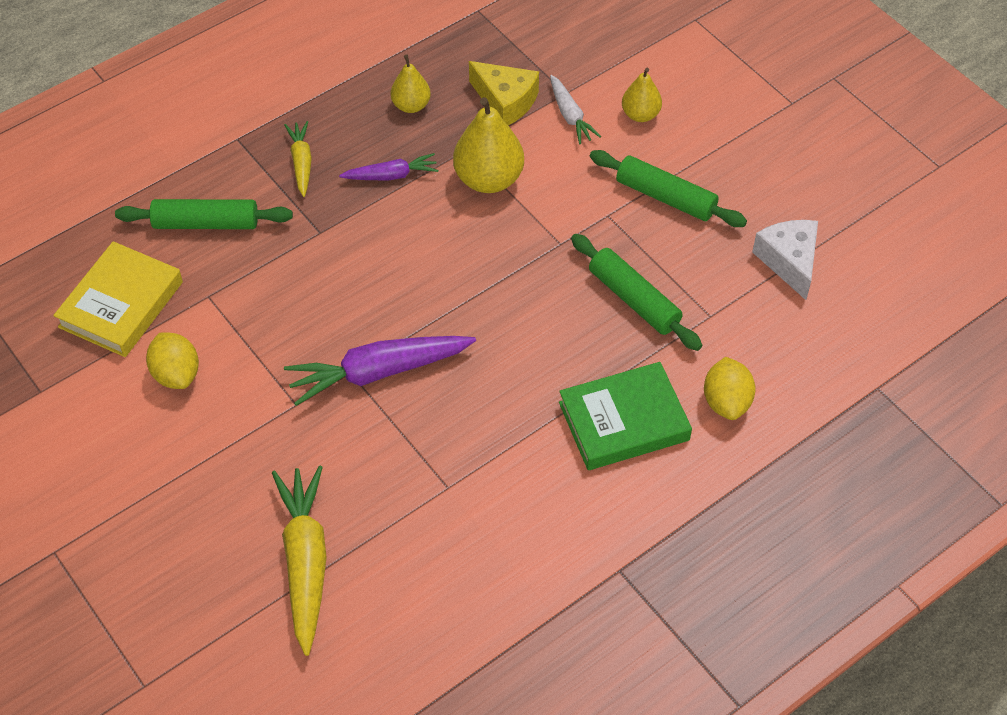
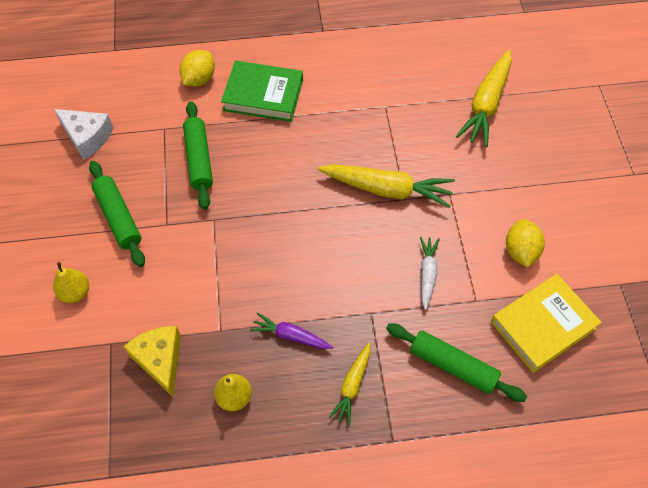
camera: 150 degrees left, 5 degrees up
purple carrot [284,336,476,406] -> yellow carrot [318,164,455,208]
yellow pear [453,97,524,193] -> none
white carrot [550,75,601,144] -> white carrot moved to [420,237,440,310]
white cheese [752,220,818,300] -> white cheese turned 75 degrees counterclockwise [54,109,113,160]

